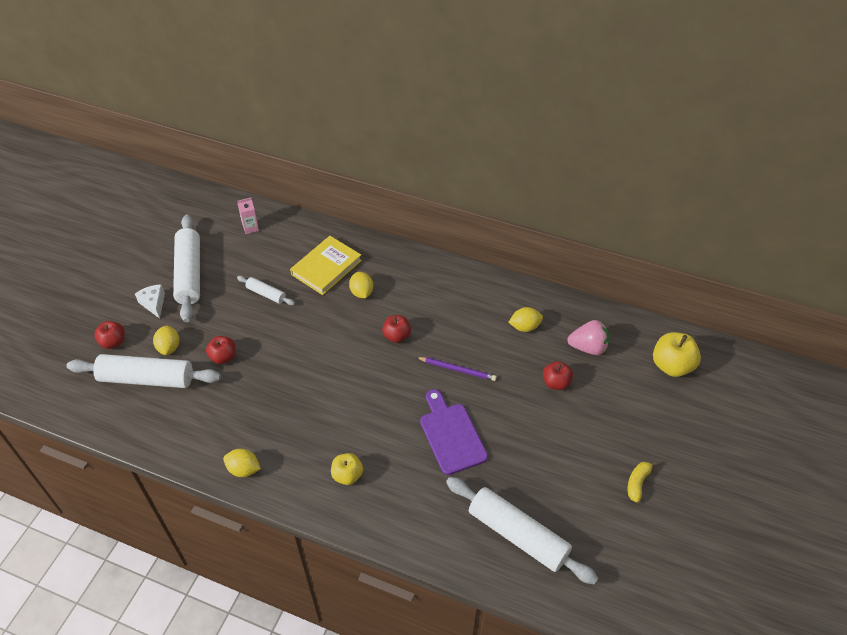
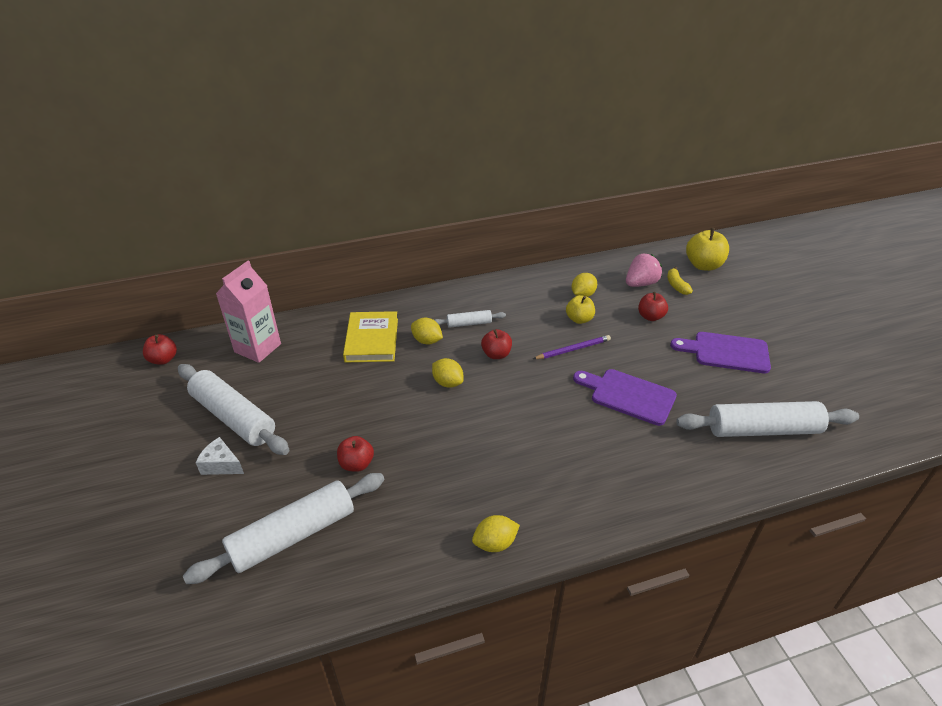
camera: 40 degrees left, 10 degrees down
red apple [94,321,125,349] -> red apple moved to [143,334,177,365]
yellow lemon [153,325,179,355] -> yellow lemon moved to [432,358,464,388]
pink carton [237,197,259,234] -> pink carton [216,261,281,363], size x2.03
white rolling pin [237,276,295,305] -> white rolling pin moved to [435,310,506,328]
yellow apple [331,453,363,485] -> yellow apple moved to [566,295,595,324]
yellow banana [628,461,657,503] -> yellow banana moved to [667,267,693,295]
none -> purple cutting board [670,332,771,374]

